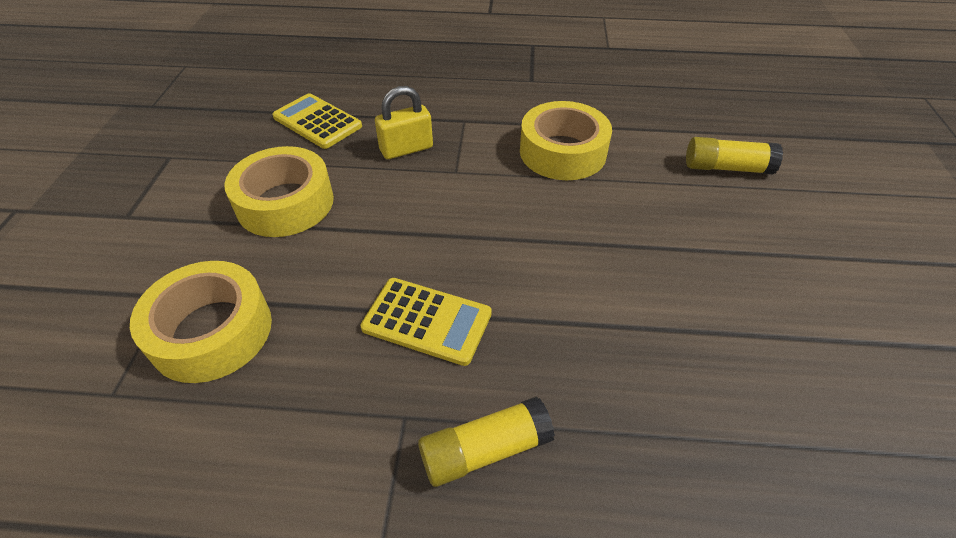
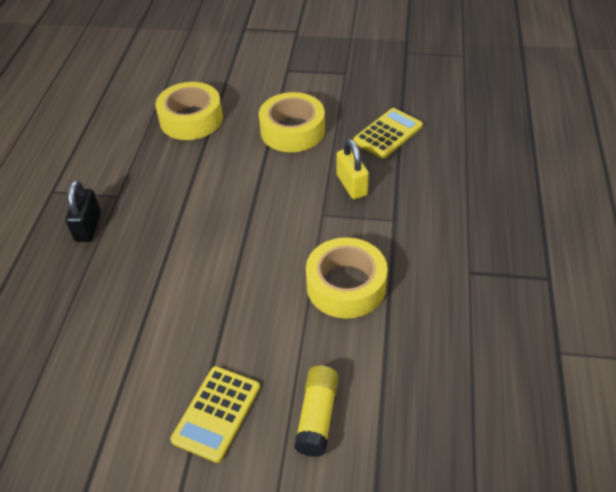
camera: 95 degrees right, 0 degrees up
yellow calculator [361,278,492,366] -> yellow calculator moved to [170,366,260,463]
yellow glue stick [418,396,555,487] -> black padlock [65,180,101,242]

